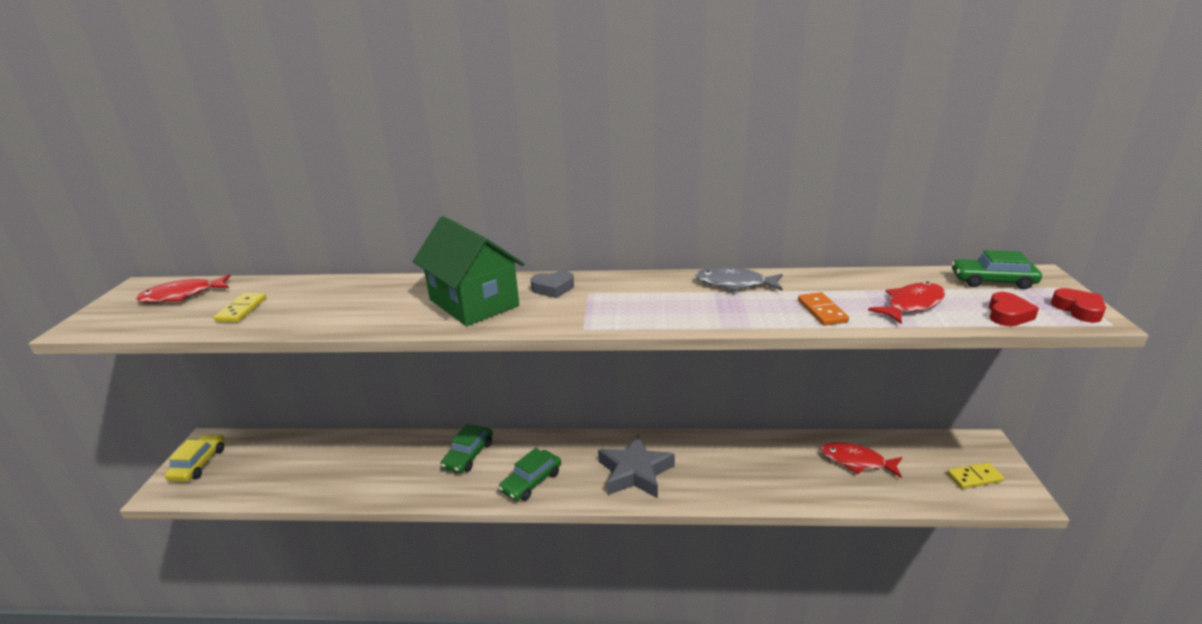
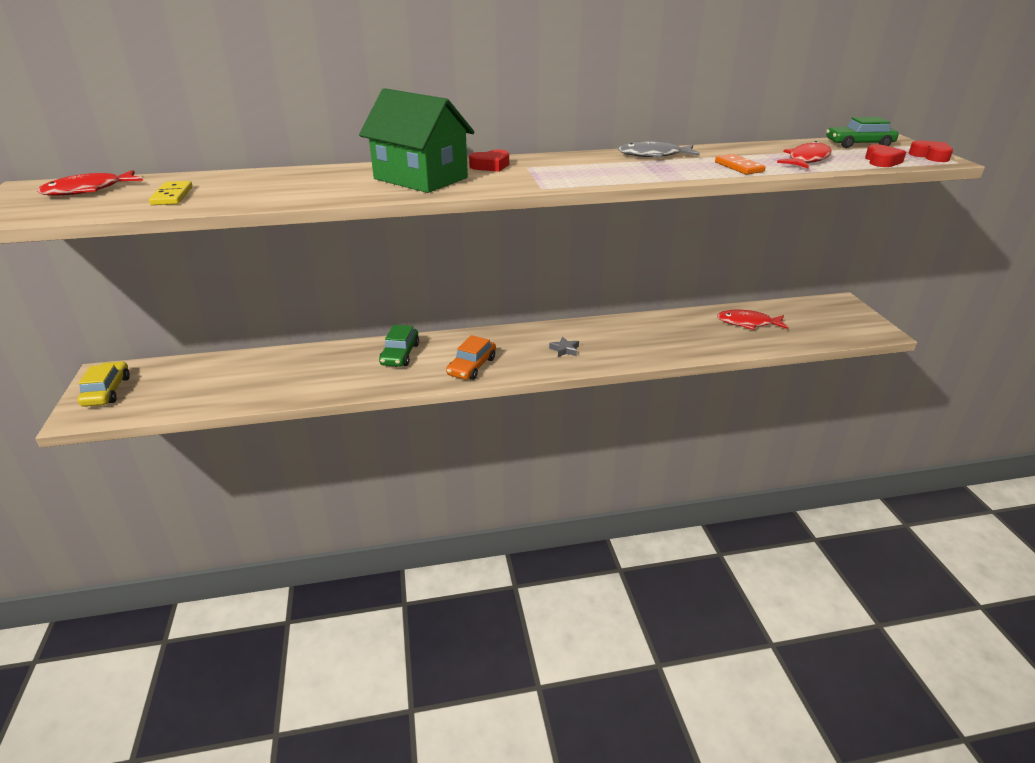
camera: 15 degrees left, 5 degrees up
green car [499,448,561,501] -> orange car [446,335,496,380]
grey heart [531,271,574,298] -> red heart [469,150,509,172]
grey star [598,435,675,498] -> grey star [549,337,579,357], size x0.42
yellow domino [947,463,1004,489] -> none

